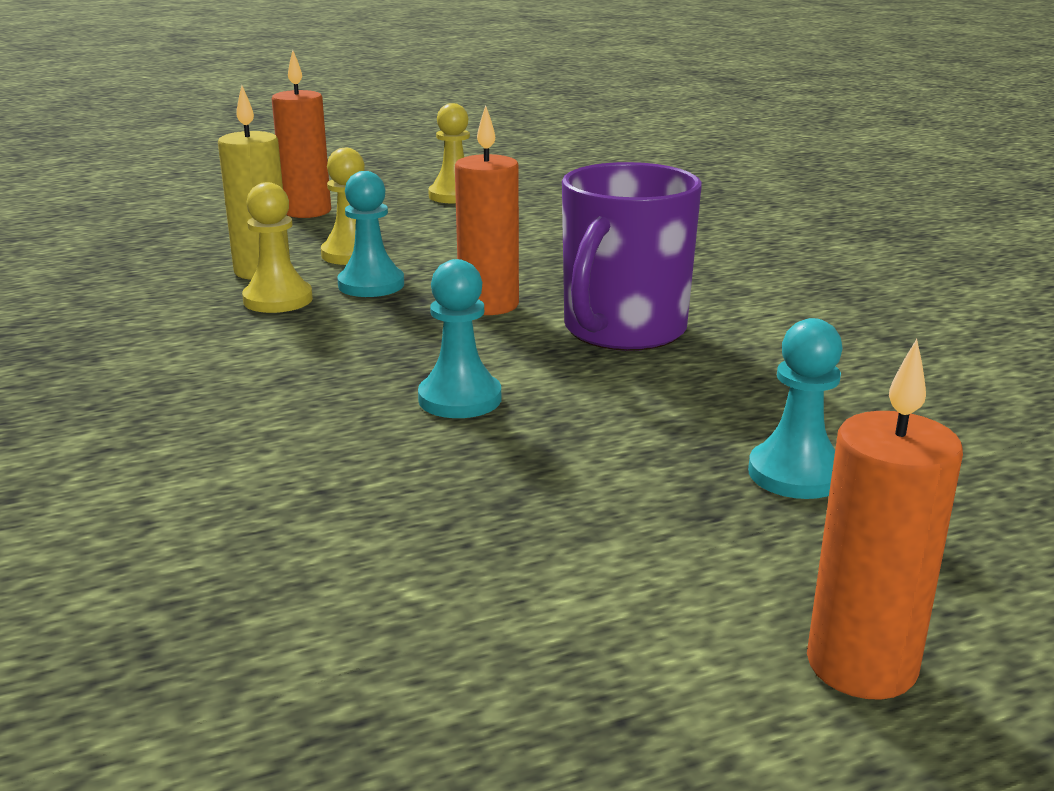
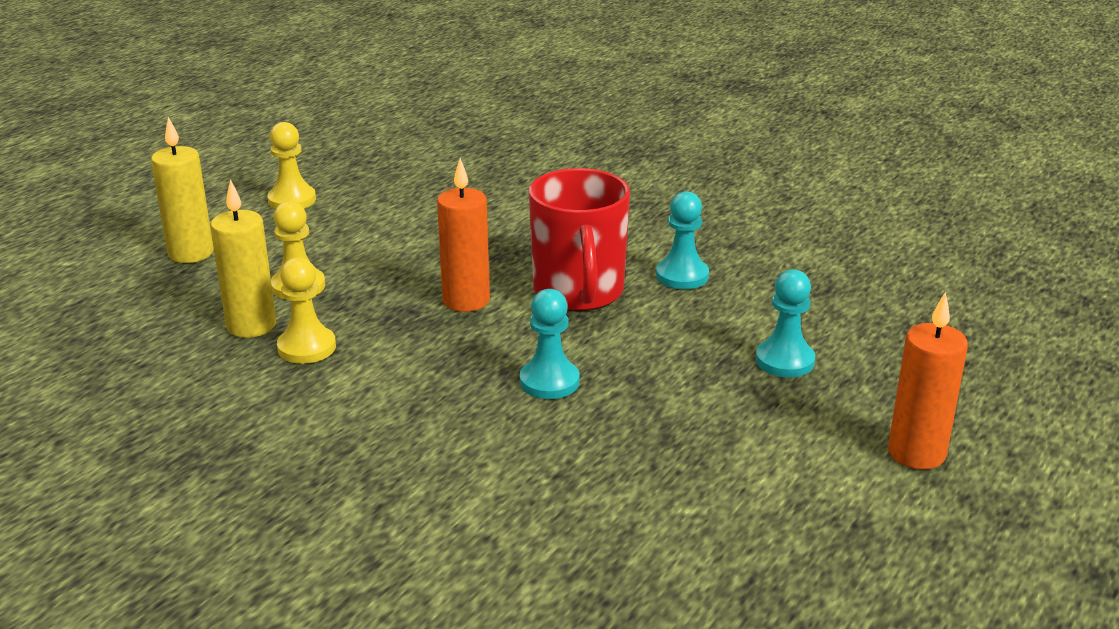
camera: 35 degrees left, 5 degrees up
orange candle [272,50,331,218] -> yellow candle [151,117,214,263]
turquoise pawn [337,171,404,297] -> turquoise pawn moved to [656,191,709,289]
purple mug [562,162,702,351] -> red mug [529,168,630,311]

